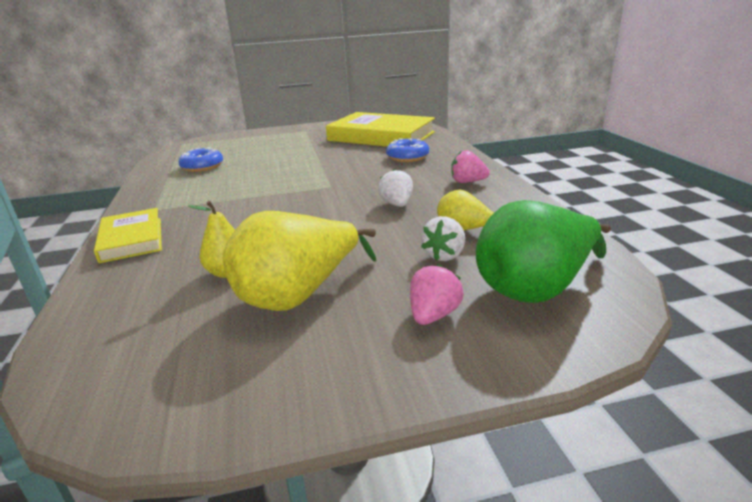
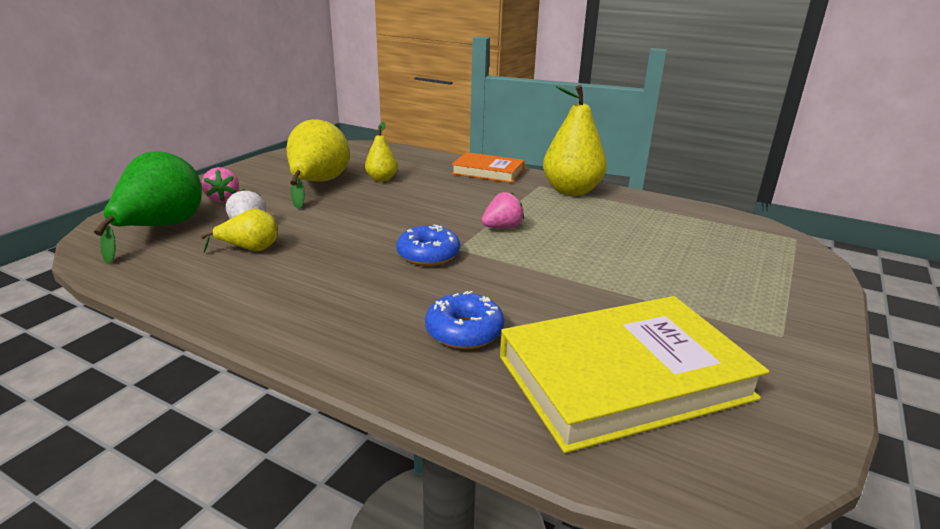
camera: 130 degrees right, 0 degrees up
yellow book [94,208,162,263] -> orange book [451,152,525,183]
blue donut [178,147,223,172] -> blue donut moved to [396,225,460,266]
white strawberry [378,169,413,207] -> none
pink strawberry [451,150,490,183] -> pink strawberry moved to [482,192,524,228]
none -> yellow pear [543,85,607,196]

